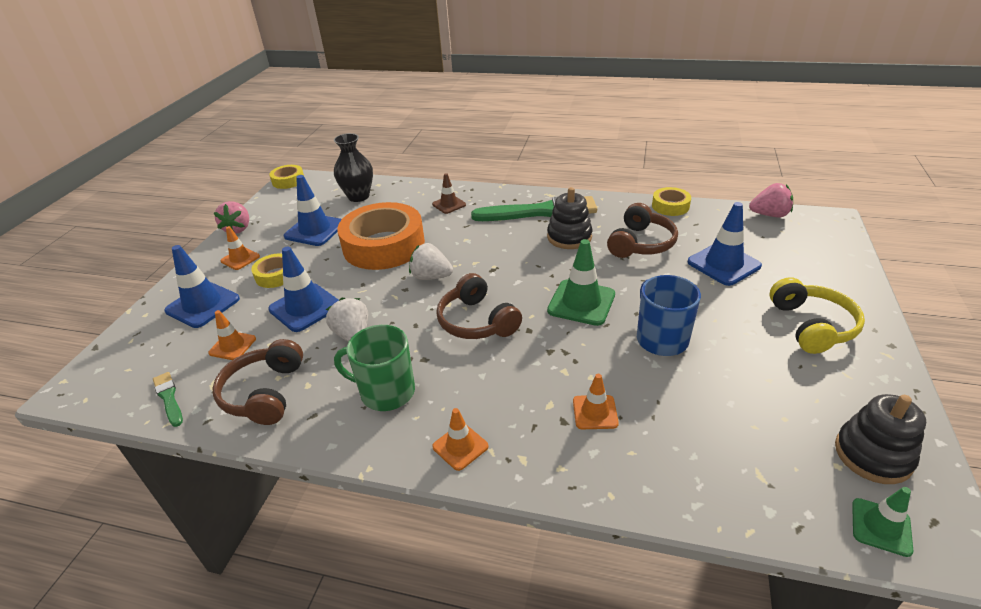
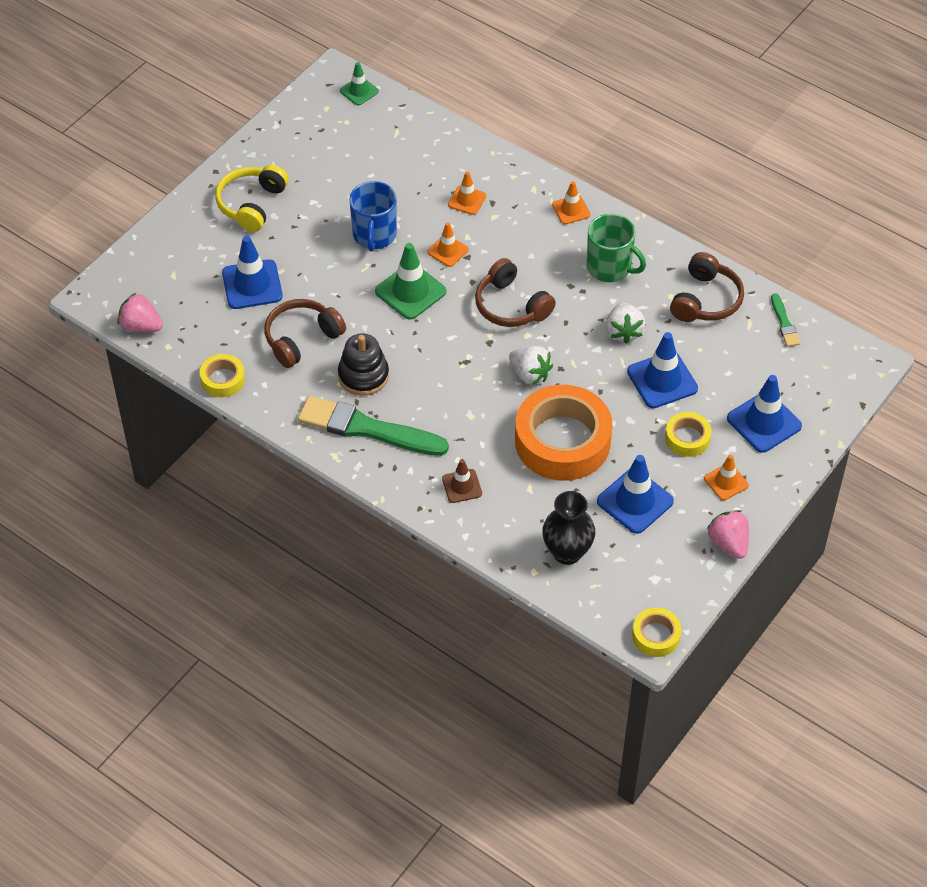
camera: 160 degrees left, 15 degrees up
orange traffic cone [208,310,256,360] -> orange traffic cone moved to [427,222,469,267]
pink strawberry [214,201,249,234] -> pink strawberry turned 45 degrees counterclockwise [707,510,749,559]
brown headphones [436,273,522,339] -> brown headphones turned 150 degrees clockwise [475,258,556,327]
black stacking toy [835,394,926,484] -> none

